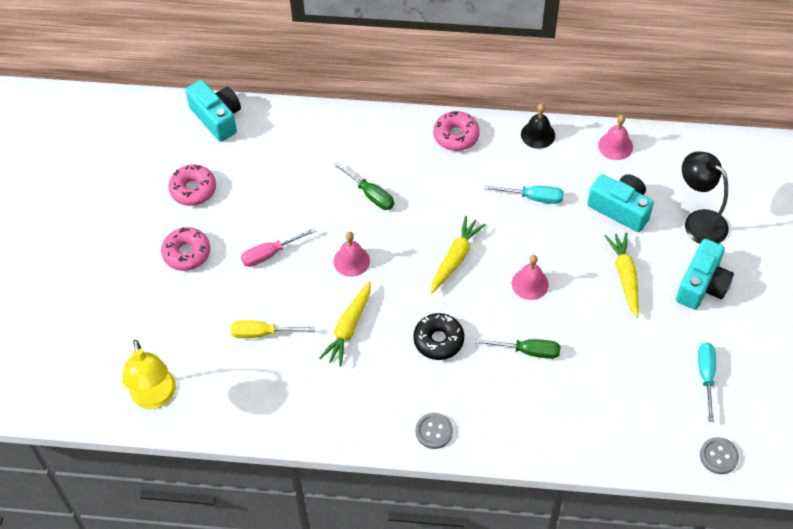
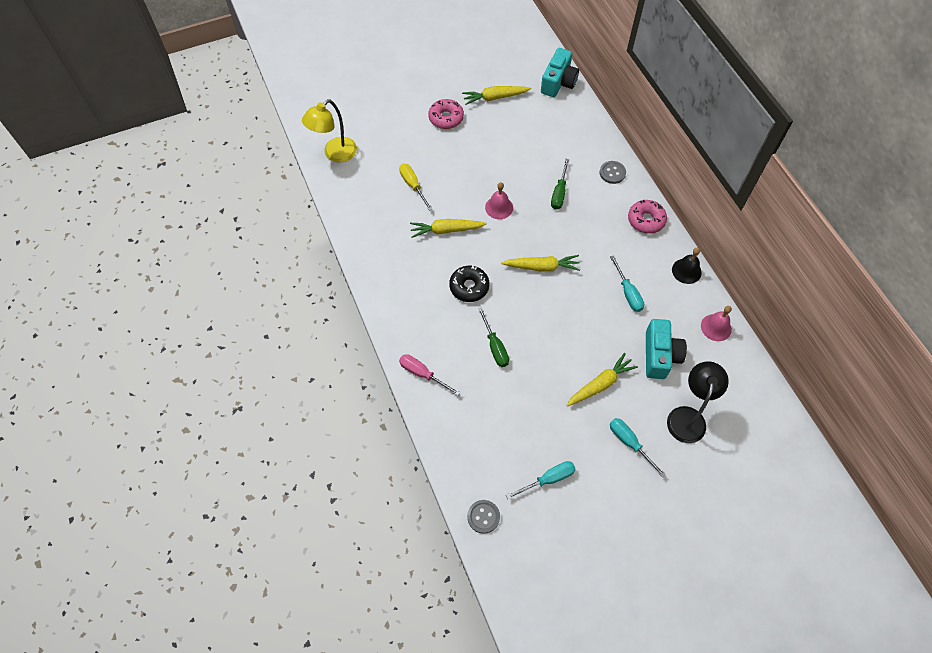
camera: 60 degrees right, 5 degrees up
pink donut [168,164,216,206] -> yellow carrot [462,86,531,105]
pink screwdriver [241,227,317,267] -> pink screwdriver moved to [399,354,460,396]
grey button [415,413,453,449] -> grey button moved to [600,161,626,184]
pink bell [512,255,549,300] -> none
turquoise camera [676,239,734,310] -> turquoise screwdriver [610,418,666,478]

